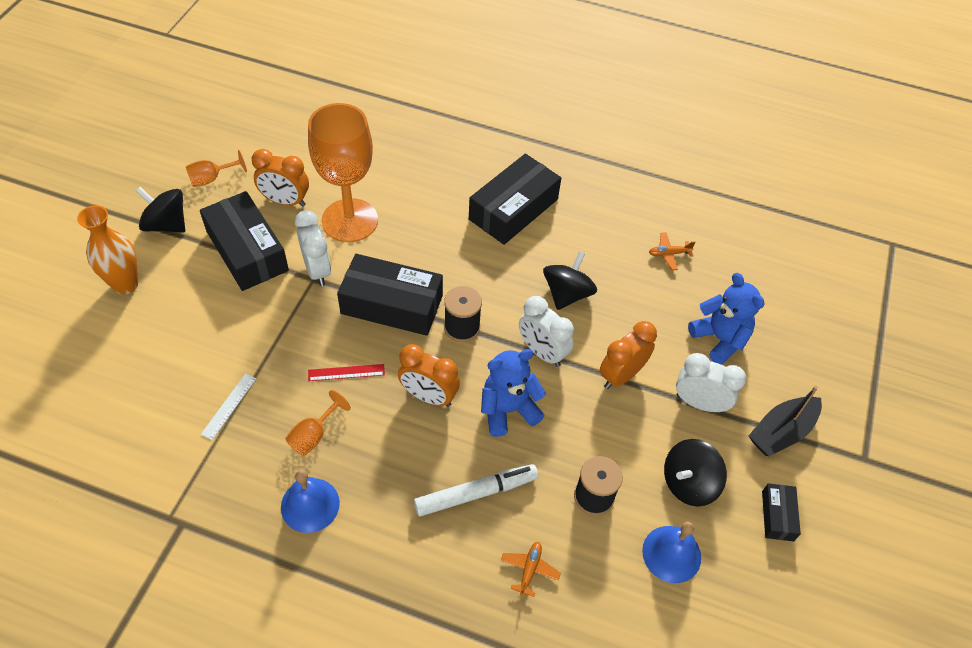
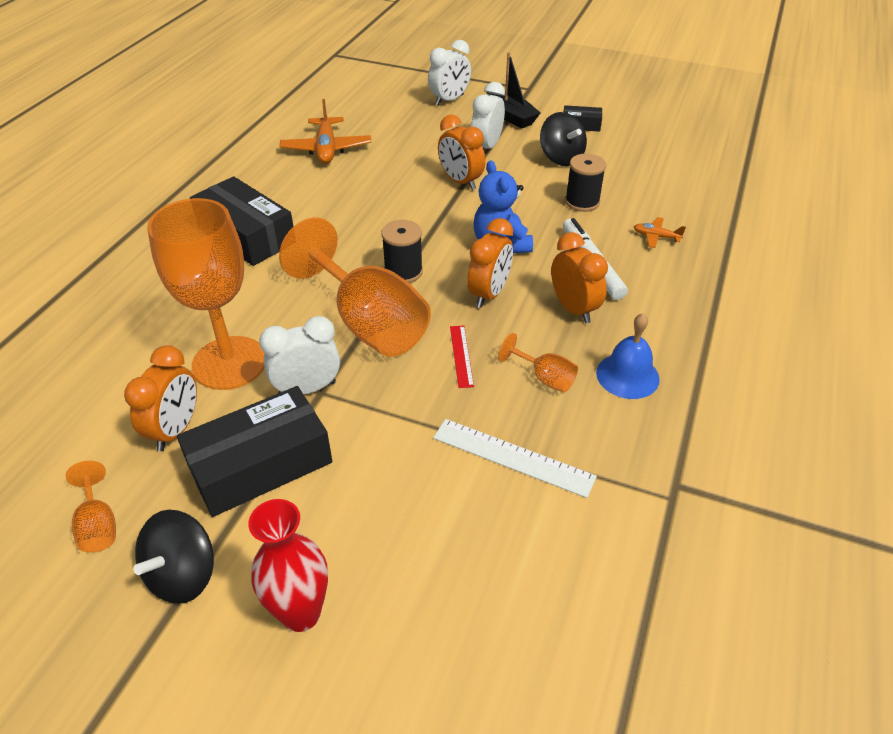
camera: 85 degrees left, 10 degrees down
orange vase [77,205,138,295] -> red vase [248,499,328,632]
white ruler [201,373,256,440] -> white ruler [433,419,597,498], size x1.68
black box [337,254,443,336] -> orange goblet [279,217,431,357]
white clock [519,296,574,367] -> white clock moved to [428,40,471,106]
black spinning top [543,251,597,310] -> none
blue bell [642,522,701,583] -> none
orange plane [649,232,696,270] -> orange plane [280,99,371,164], size x2.00
blue teddy bear [688,273,764,365] -> none
none -> orange clock [551,232,608,323]

